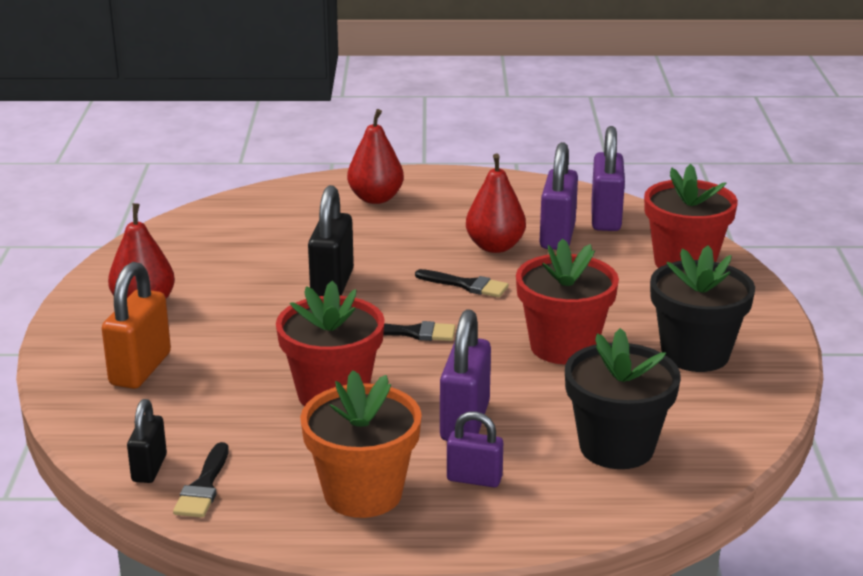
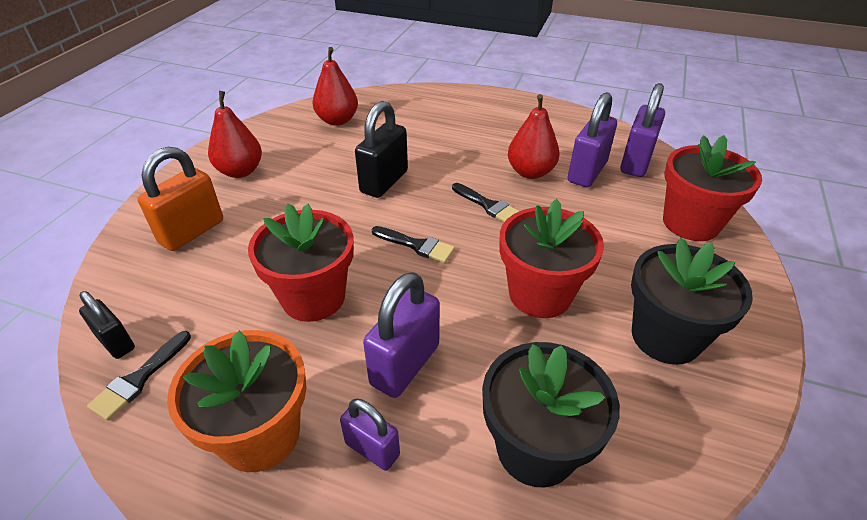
camera: 20 degrees right, 15 degrees up
black padlock [127,399,167,483] -> black padlock turned 75 degrees counterclockwise [79,291,135,359]
red pear [347,109,404,204] -> red pear moved to [312,47,358,126]

